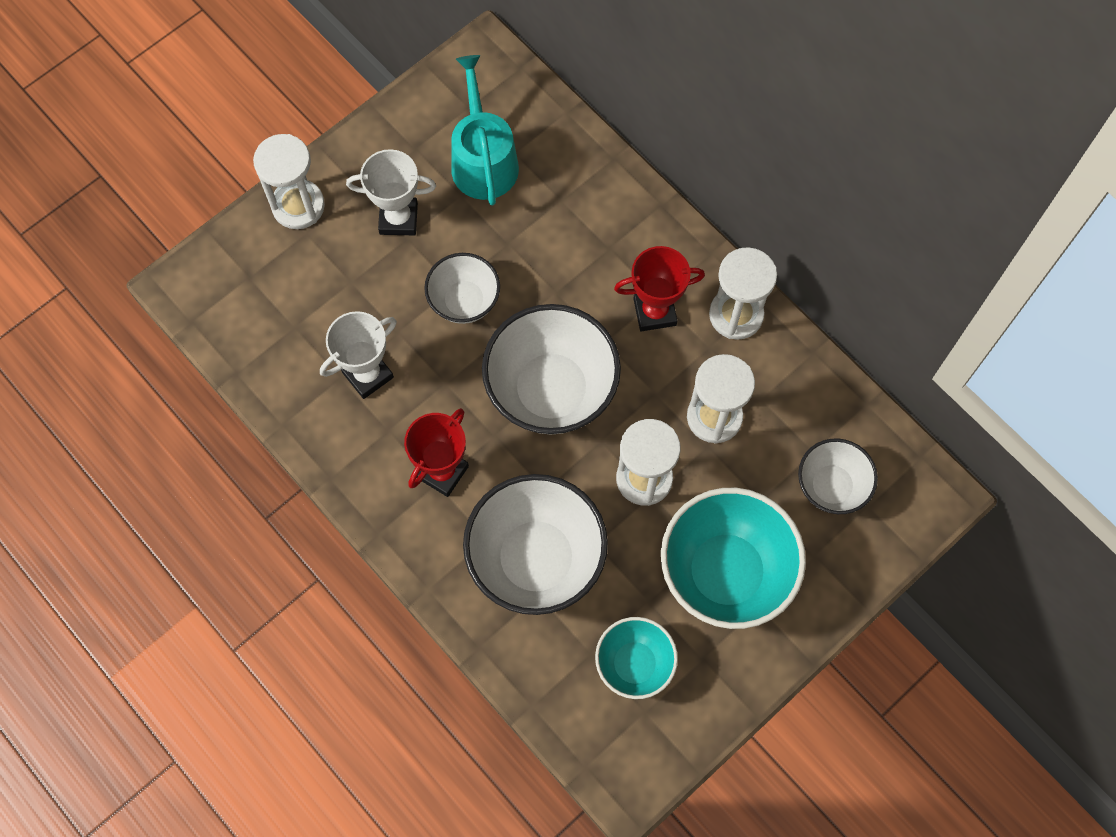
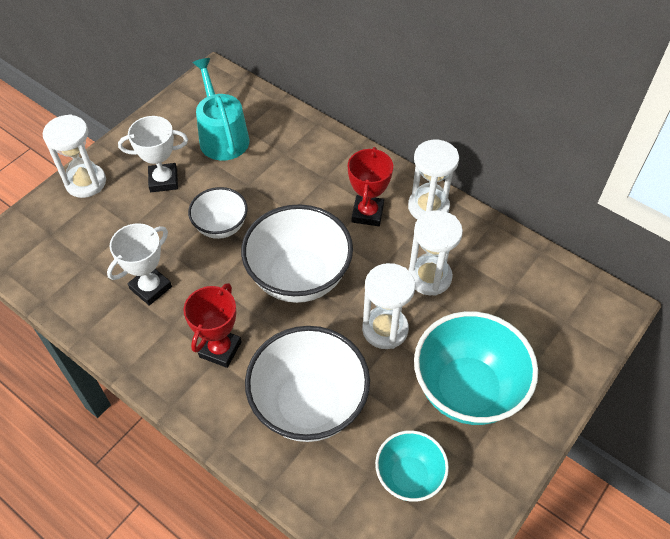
camera: 10 degrees left, 15 degrees down
red trophy [614,246,705,331] -> red trophy turned 60 degrees counterclockwise [348,147,393,226]
white bowl [798,438,878,514] -> none

